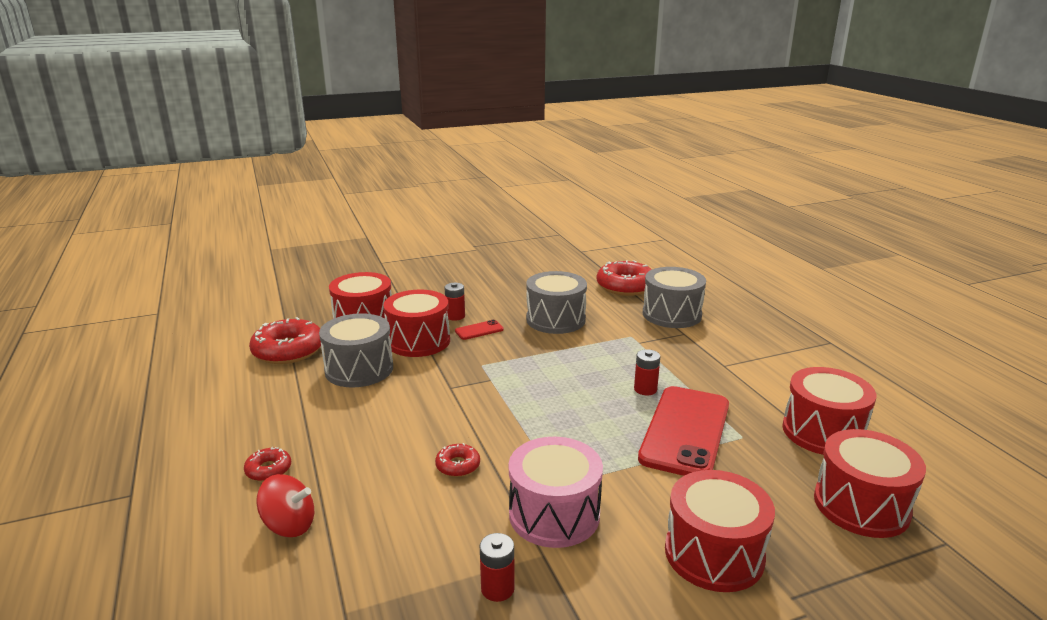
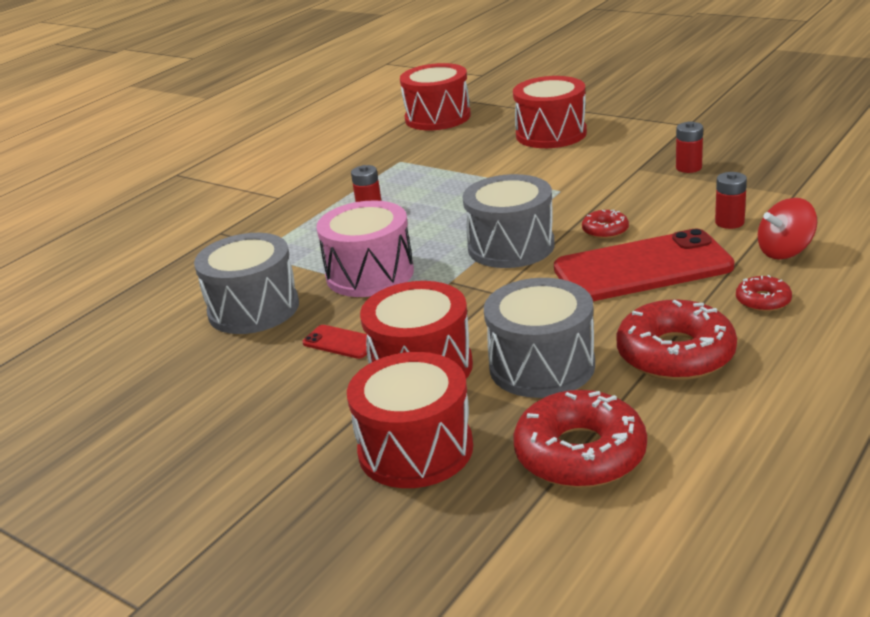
camera: 120 degrees left, 5 degrees up
red spinning top [256,474,314,537] -> red spinning top turned 90 degrees counterclockwise [758,198,817,259]
red battery [444,283,465,321] -> red battery moved to [715,172,747,229]
pink drum [509,437,603,548] -> pink drum moved to [317,200,414,297]
red donut [597,260,652,296] -> red donut moved to [616,299,737,380]
red phone [638,386,729,476] -> red phone moved to [554,229,735,301]
grey drum [643,267,706,328] -> grey drum moved to [463,174,555,268]
red drum [782,367,876,455] -> none

